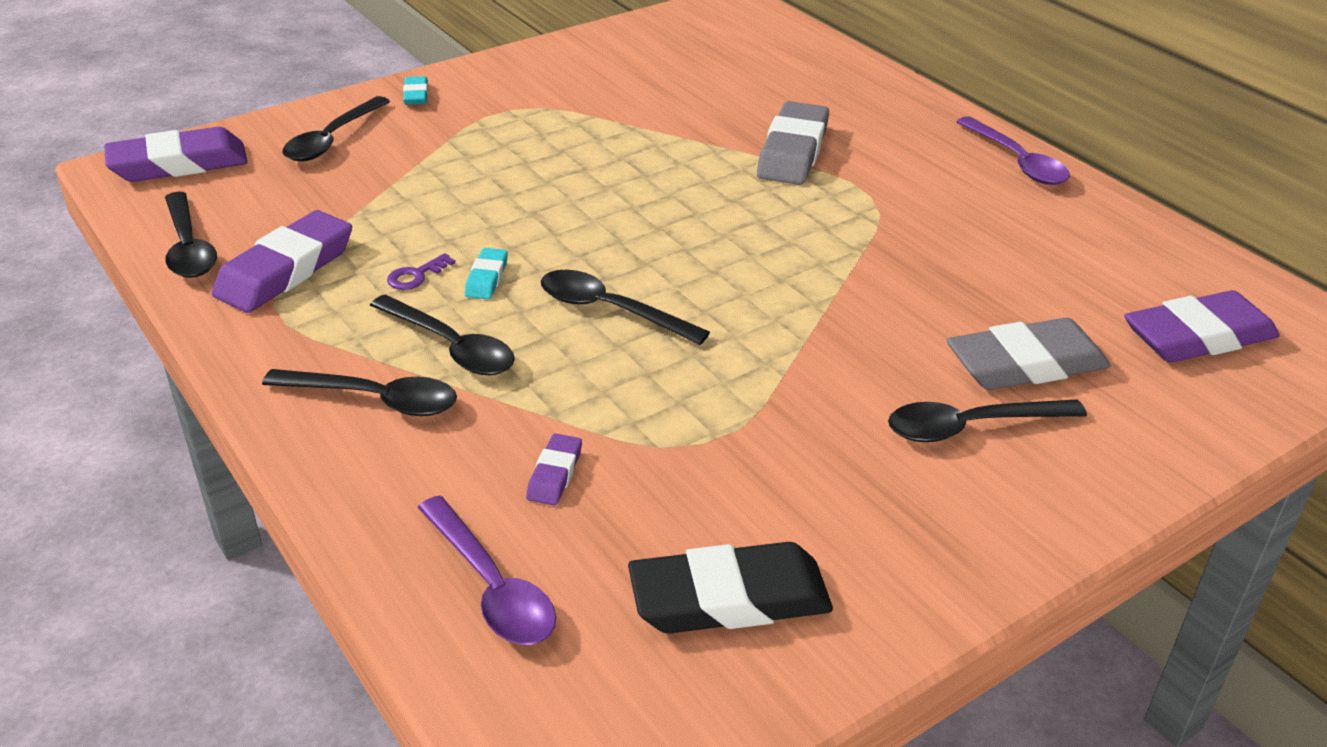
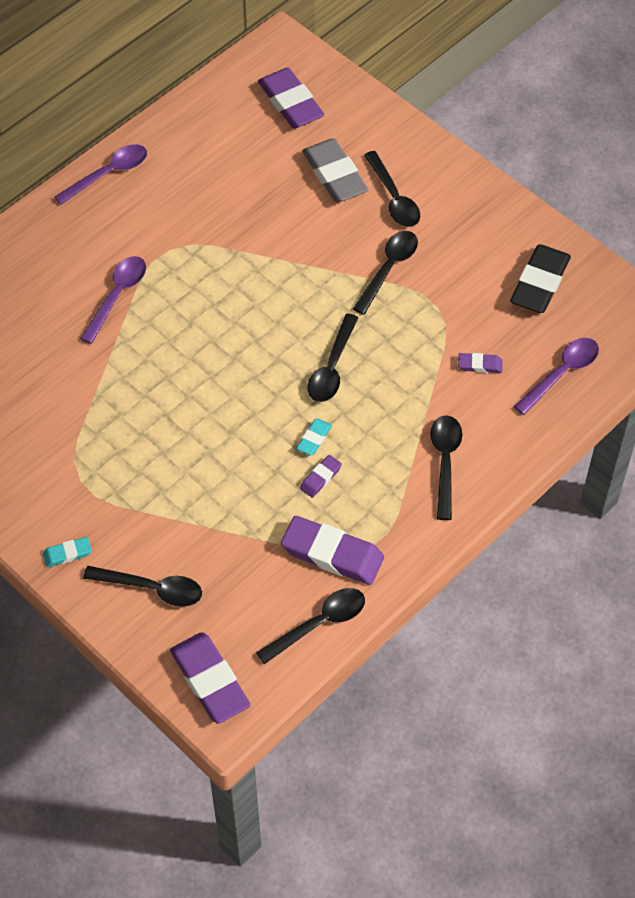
camera: 100 degrees left, 20 degrees up
black spoon [370,294,515,375] -> black spoon moved to [353,231,418,315]
purple key [387,253,456,290] -> purple eraser [300,455,342,498]
turquoise eraser [465,248,508,299] -> turquoise eraser turned 60 degrees counterclockwise [296,419,332,455]
black eraser [628,542,833,634] -> black eraser turned 45 degrees clockwise [510,244,571,313]
grey eraser [757,101,829,185] -> purple spoon [80,256,146,344]

